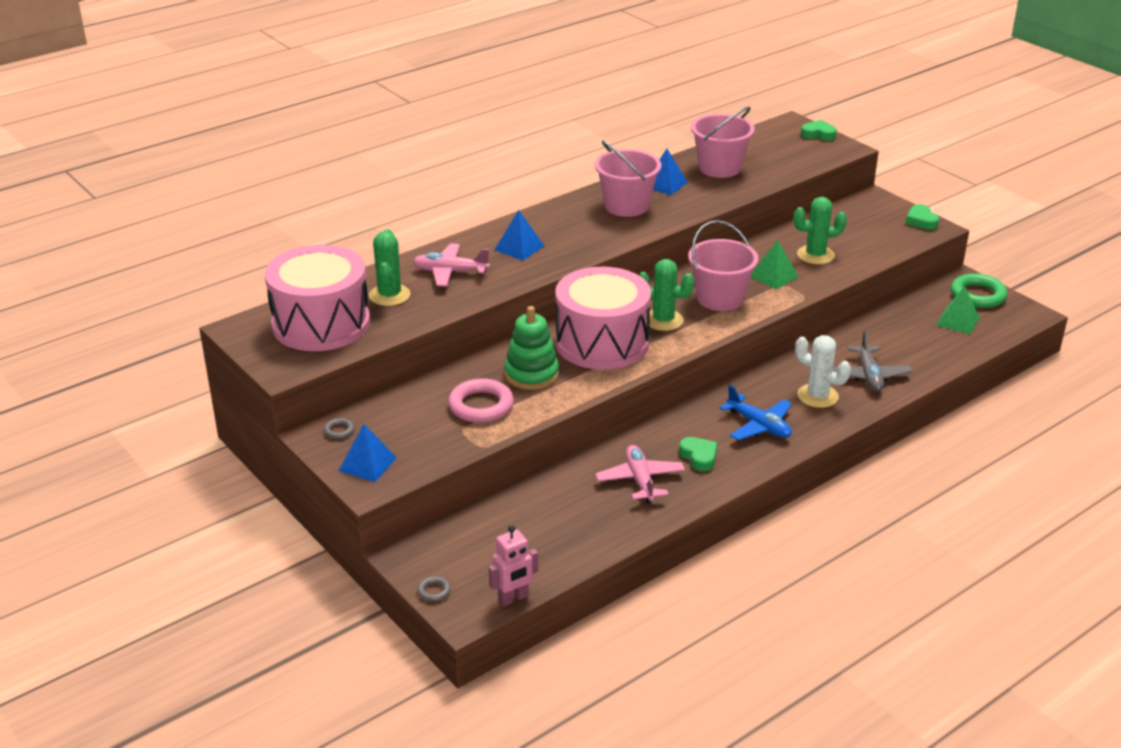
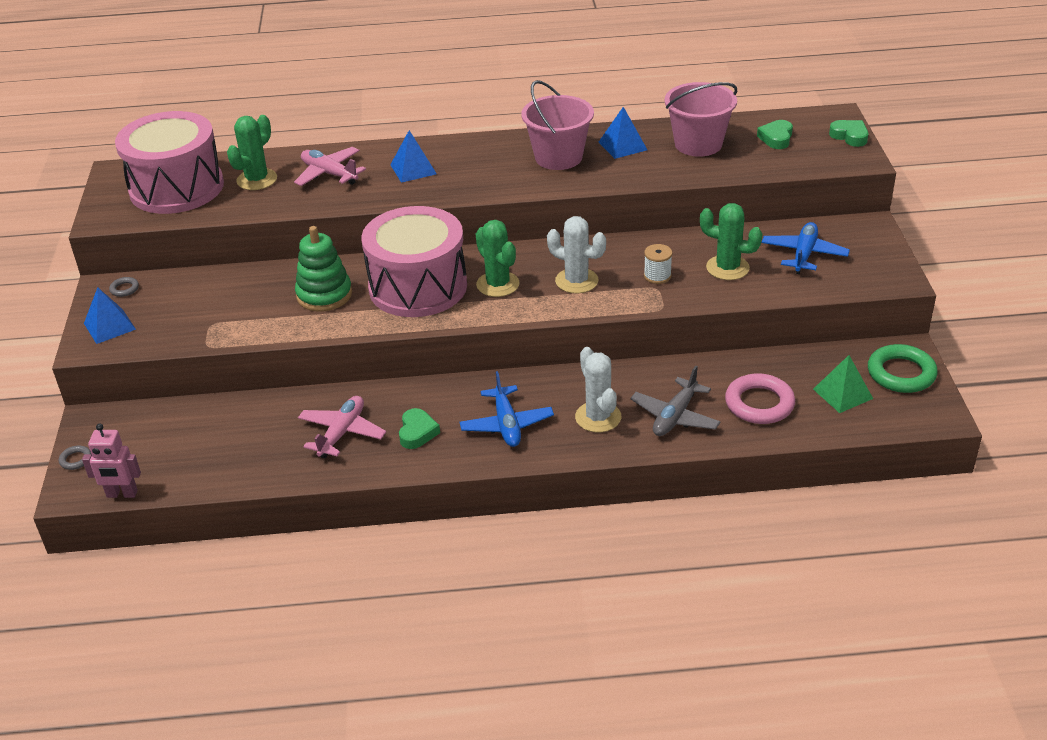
camera: 35 degrees right, 5 degrees up
pink ring [448,379,514,423] -> pink ring moved to [725,373,795,424]
pink bucket [688,220,759,311] -> white cactus [547,216,606,293]
green pyramid [751,240,799,289] -> white spool [644,244,672,284]
green heart [906,204,939,230] -> green heart moved to [757,120,793,149]
none -> blue plane [762,222,850,274]

